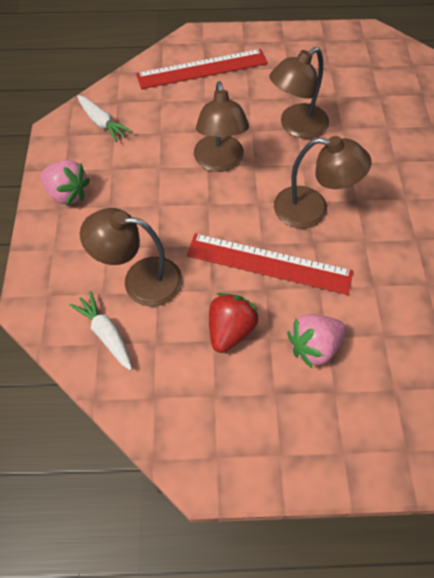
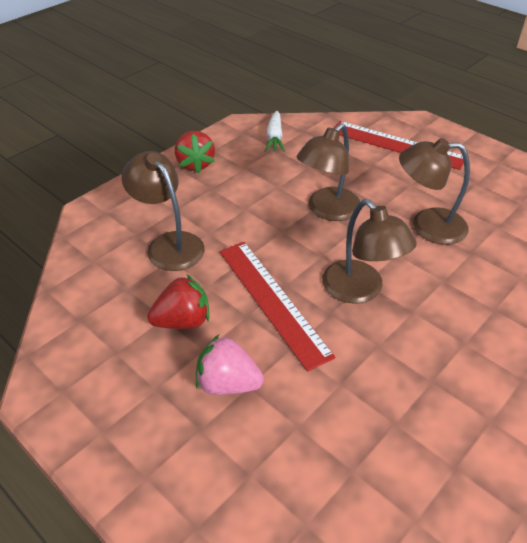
camera: 45 degrees right, 15 degrees down
pink strawberry [40,160,90,206] -> red strawberry [175,131,215,173]
white carrot [69,291,132,370] -> none

